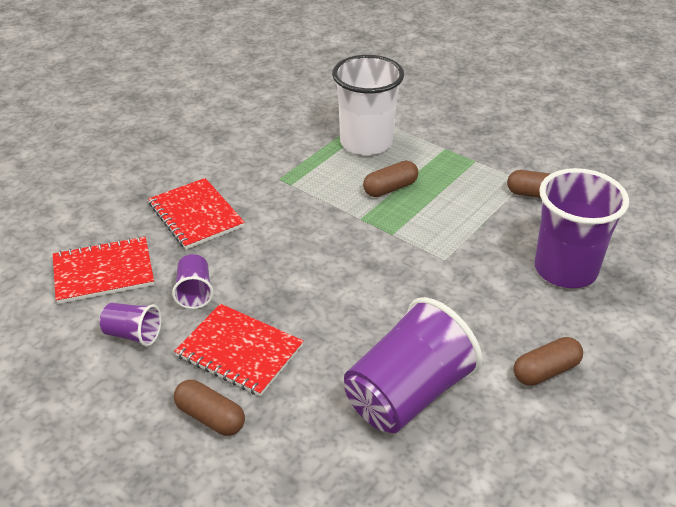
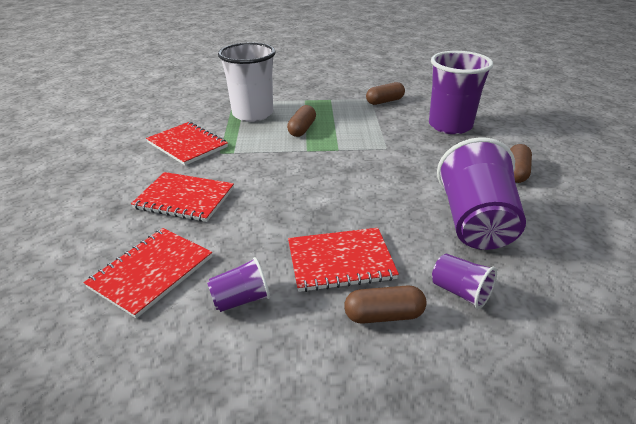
camera: 40 degrees left, 5 degrees down
purple cup [172,254,214,309] -> purple cup moved to [432,254,497,309]
none -> red notebook [146,122,228,165]

